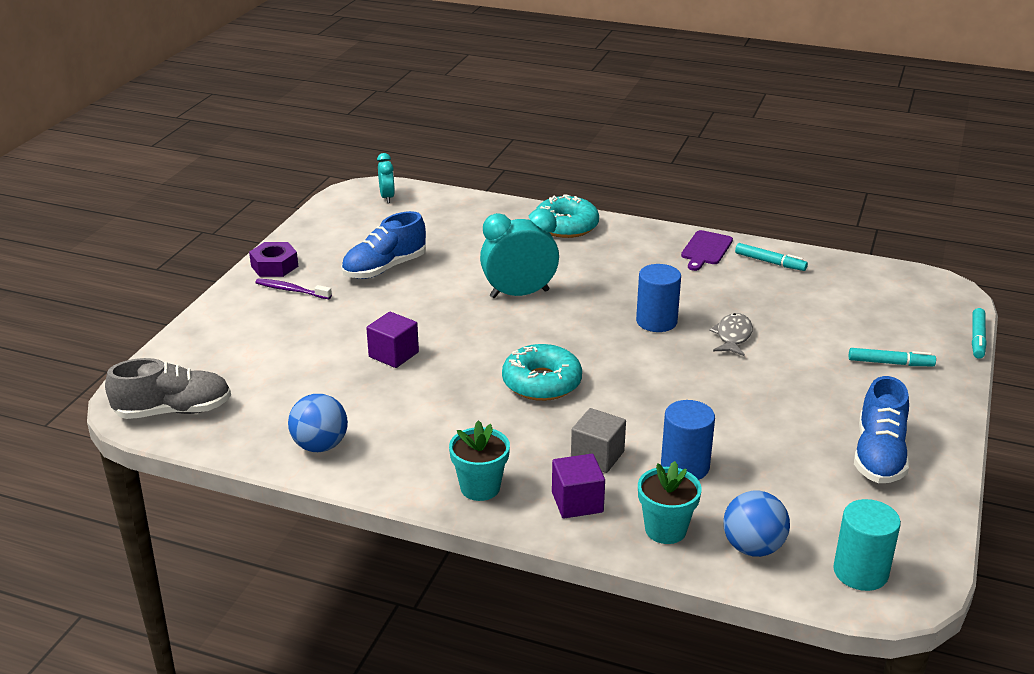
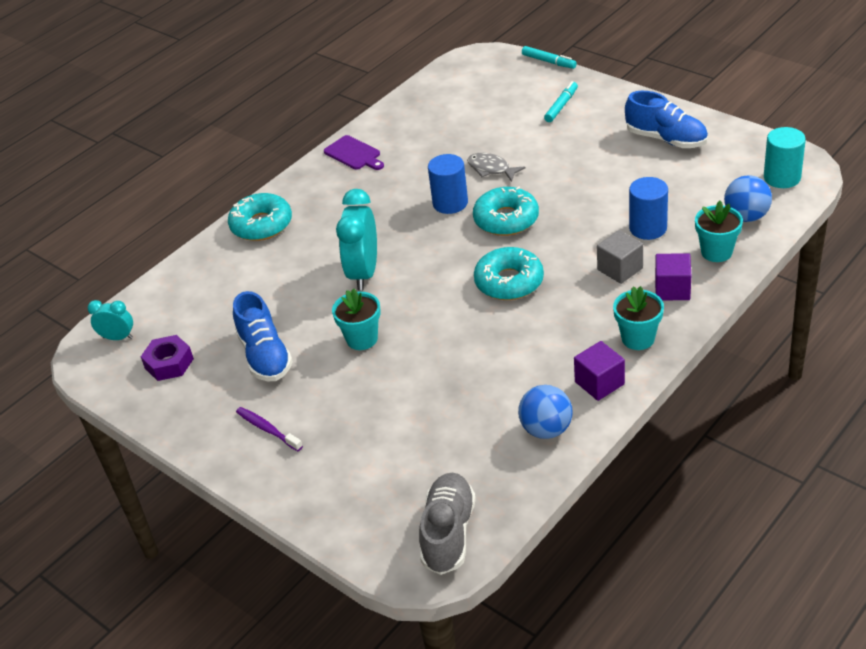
camera: 65 degrees left, 10 degrees up
purple nut [249,242,298,277] -> purple nut moved to [141,335,194,381]
purple toothbrush [255,279,332,299] -> purple toothbrush turned 90 degrees clockwise [236,407,303,451]
purple cube [366,312,419,368] -> purple cube moved to [574,341,625,401]
turquoise marker [735,243,808,271] -> none
none -> turquoise flower pot [332,288,381,350]
none -> turquoise donut [473,187,539,236]

